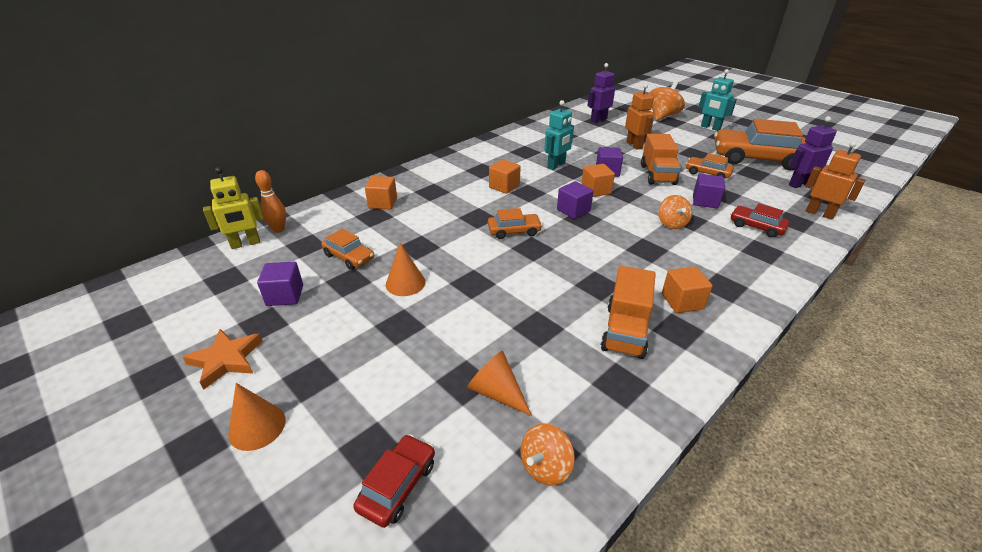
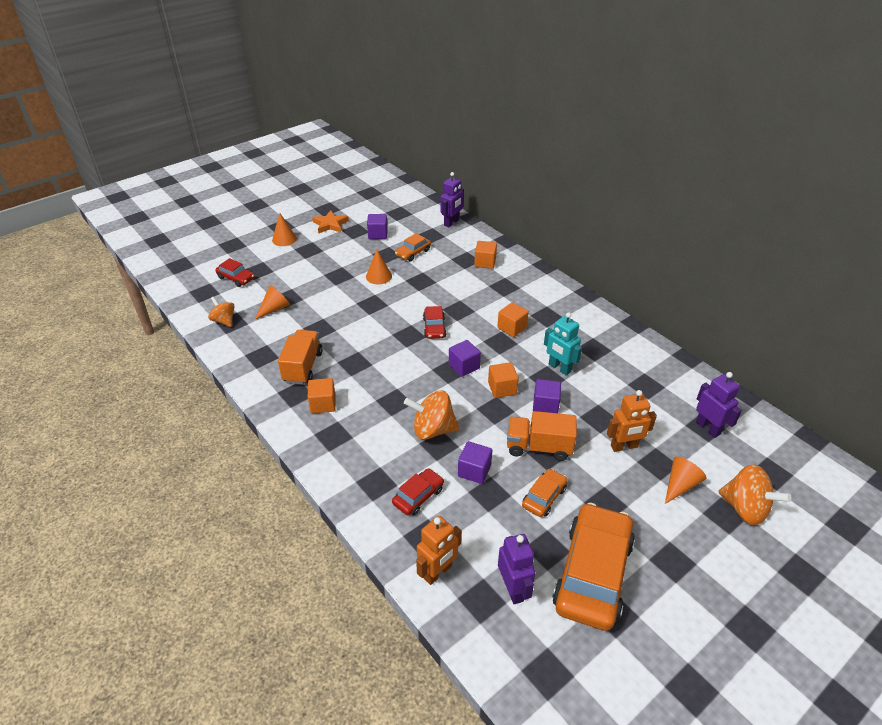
camera: 95 degrees right, 5 degrees up
yellow robot [203,167,264,249] -> none
orange bowling pin [255,170,286,233] -> purple robot [441,172,464,227]
orange car [488,208,542,239] -> red car [423,306,447,339]
orange truck [601,266,656,359] -> orange truck turned 75 degrees clockwise [278,330,323,385]
orange spinning top [658,195,692,229] -> orange spinning top [404,390,459,440], size x1.58
turquoise robot [698,69,737,131] -> none
none -> orange cone [665,457,707,504]

